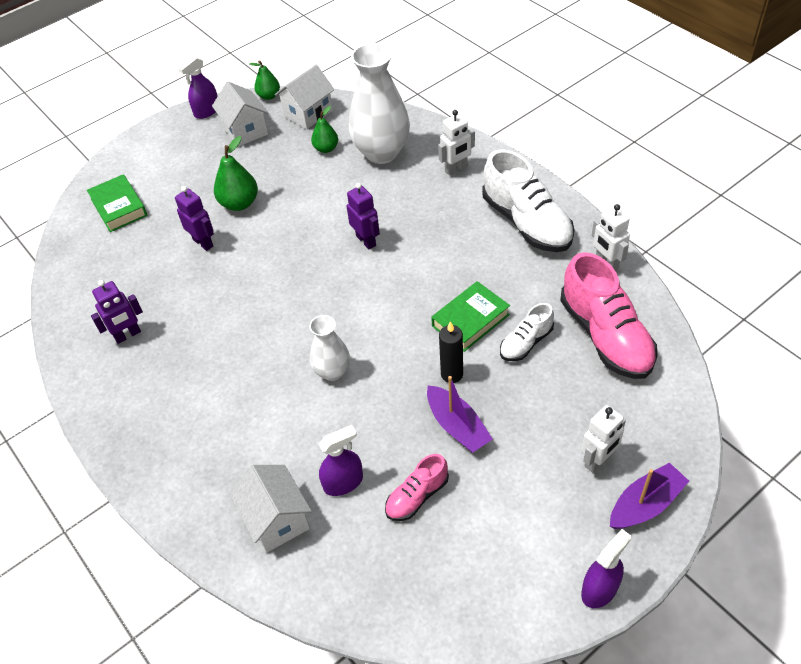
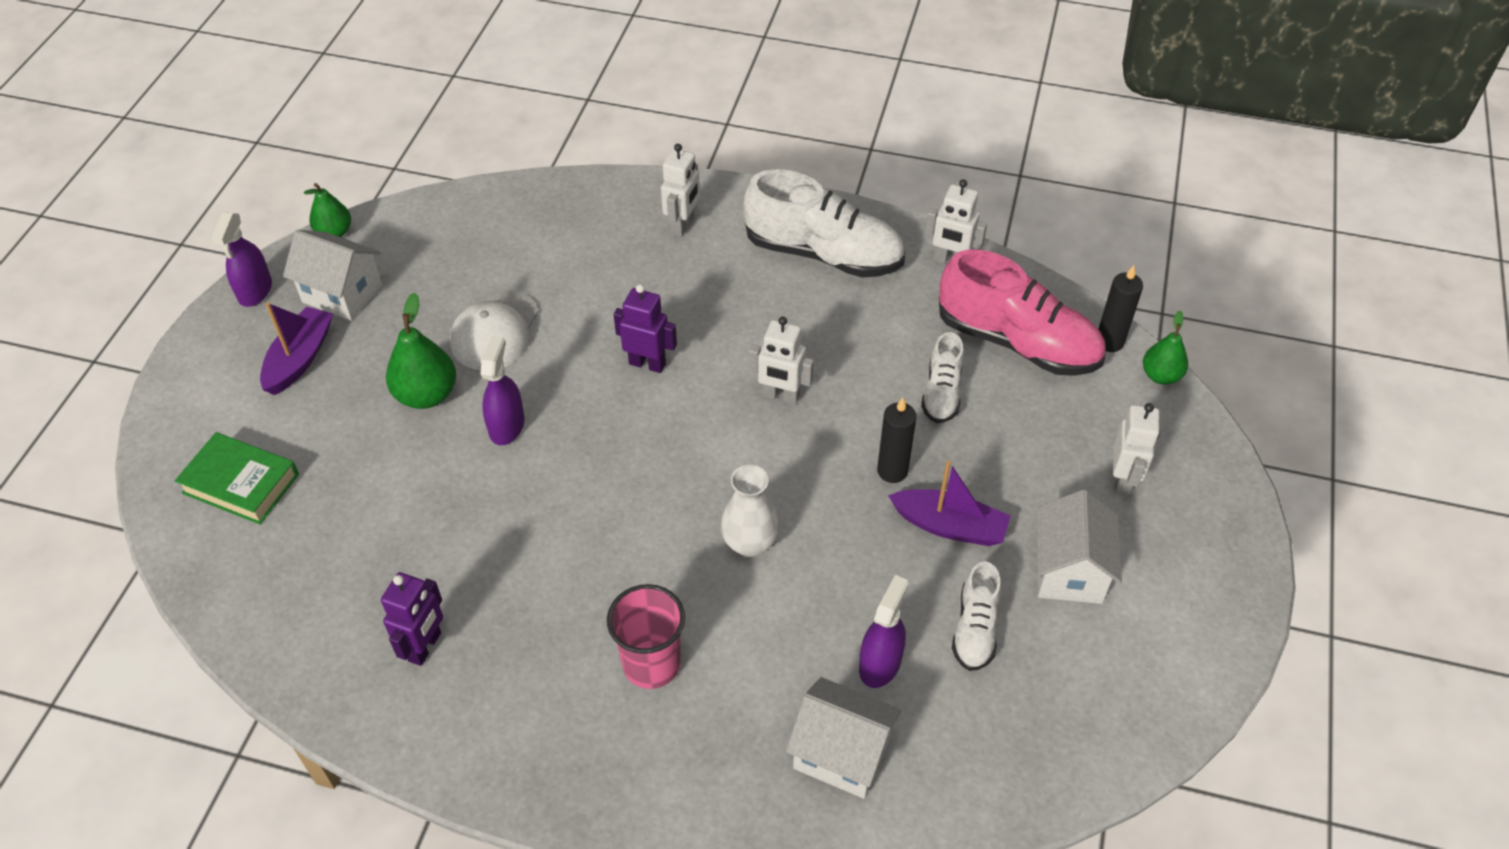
camera: 40 degrees left, 0 degrees up
purple robot [175,186,214,251] -> none
white house [275,65,335,129] -> white house moved to [1037,489,1122,604]
green pear [311,106,338,153] -> green pear moved to [1143,311,1188,385]
white vase [349,43,410,164] -> none
pink shoe [385,454,449,521] -> white shoe [952,561,1001,671]
green book [431,281,510,352] -> none
purple spray bottle [581,529,631,608] -> purple spray bottle moved to [480,336,524,445]
purple boat [610,463,689,529] -> purple boat moved to [260,302,333,395]
none -> white cap [450,289,538,370]
none -> pink cup [607,584,685,689]
none -> white robot [749,317,814,405]
none -> black candle [1098,265,1143,352]

